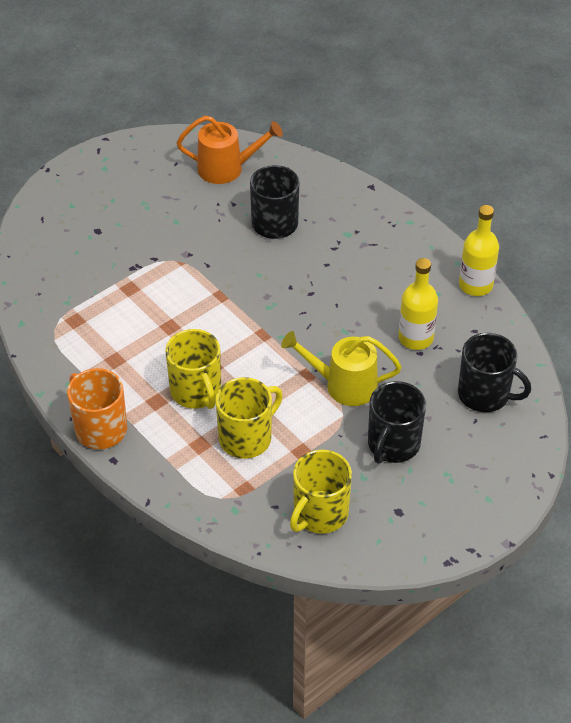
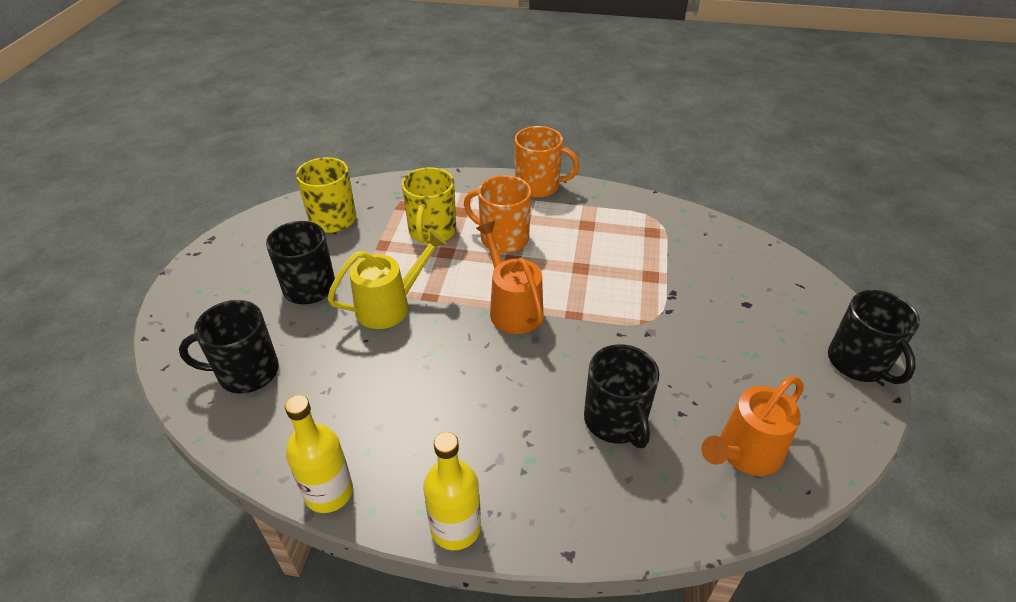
camera: 140 degrees right, 5 degrees down
yellow mug [165,329,221,409] -> orange mug [464,175,531,253]
yellow bottle [398,258,438,350] -> yellow bottle moved to [423,432,481,550]
none -> orange watering can [476,221,544,334]
none -> black mug [828,290,920,384]

